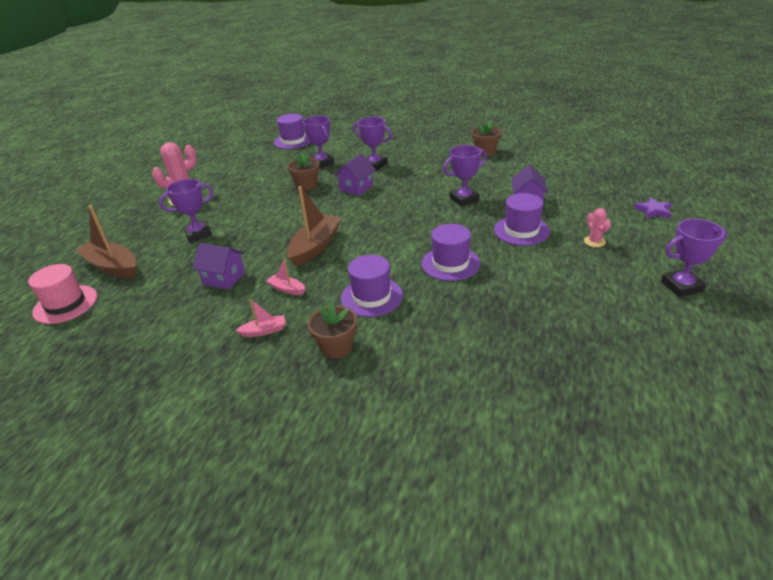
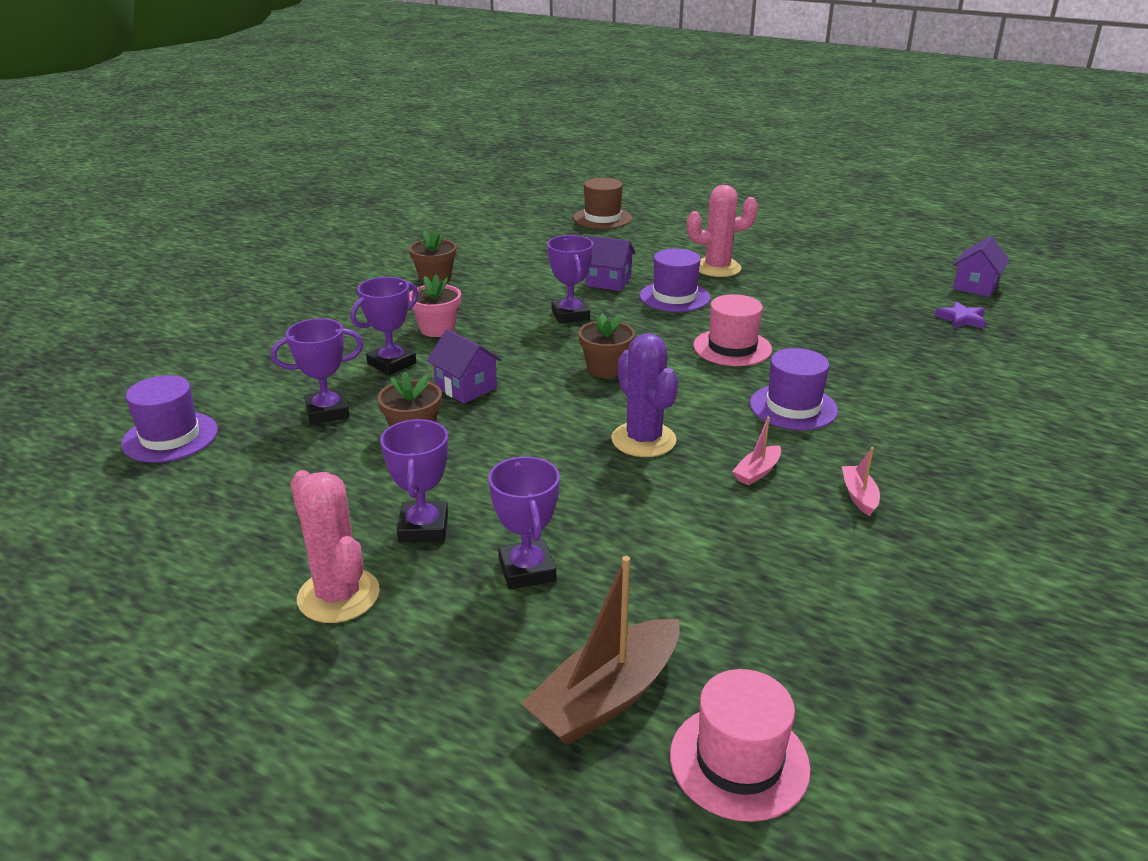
camera: 80 degrees left, 5 degrees down
purple house [192,243,245,290] -> purple house moved to [953,236,1010,297]
brown boat [287,186,342,267] -> purple cactus [611,333,678,457]
brown flower pot [308,303,357,359] -> brown flower pot moved to [578,314,635,378]
purple hat [421,224,480,281] -> pink hat [693,294,772,366]
pink cactus [584,208,611,247] -> pink cactus [687,185,758,277], size x1.95
purple star [634,197,672,219] -> purple star moved to [935,301,986,329]
purple trophy [661,219,727,297] -> purple trophy moved to [380,419,448,542]
none -> pink flower pot [409,275,461,337]
none -> brown hat [573,178,632,229]

